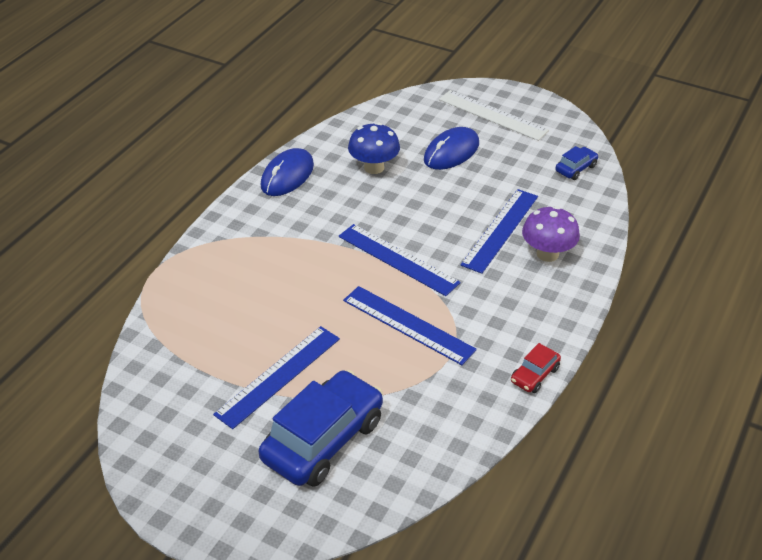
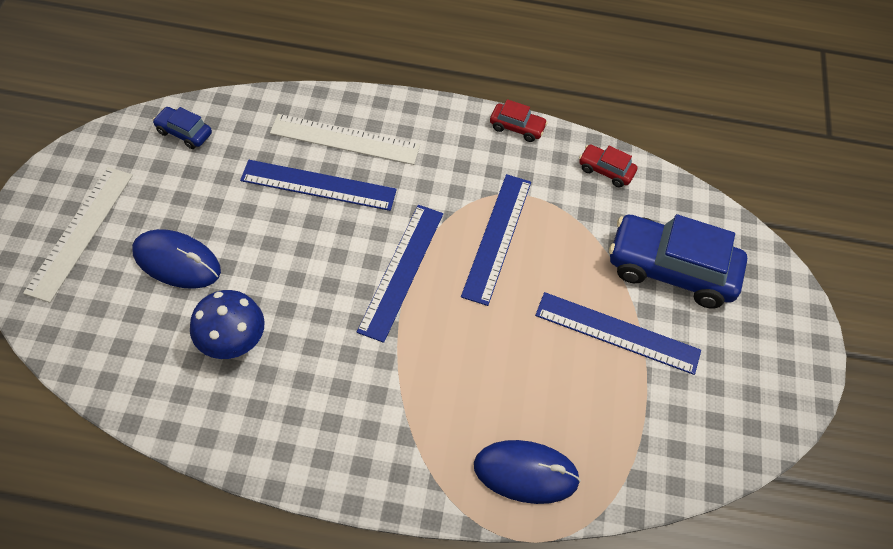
camera: 115 degrees left, 15 degrees up
blue mouse [261,148,314,196] -> blue mouse moved to [474,440,581,504]
purple mushroom [522,206,580,262] -> white ruler [270,114,420,165]
none -> red car [579,145,637,187]

